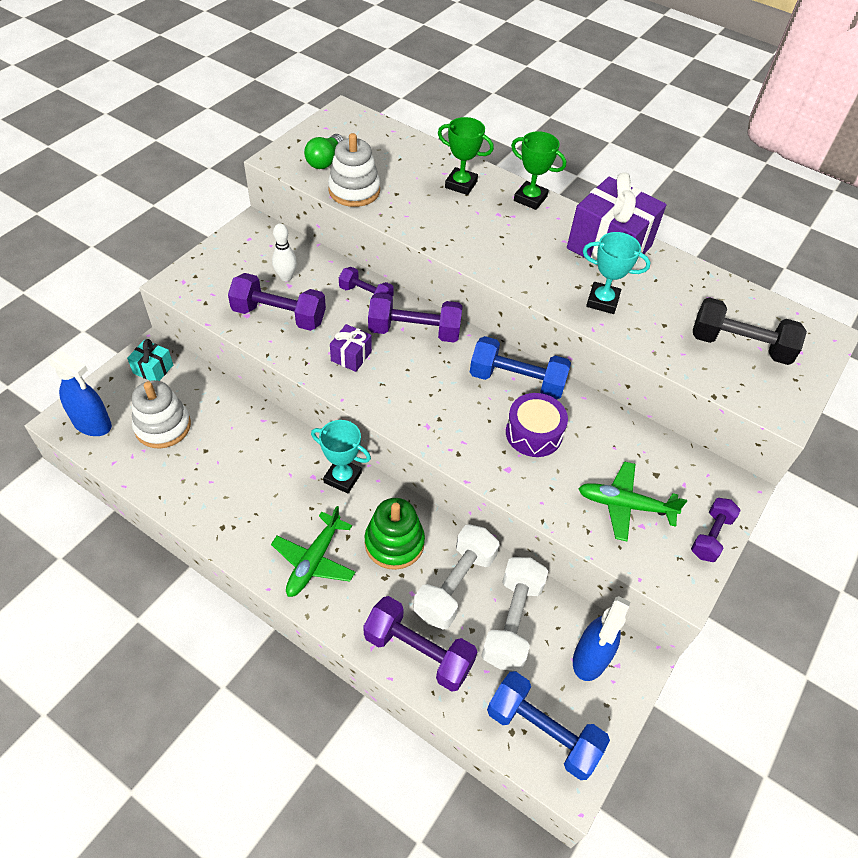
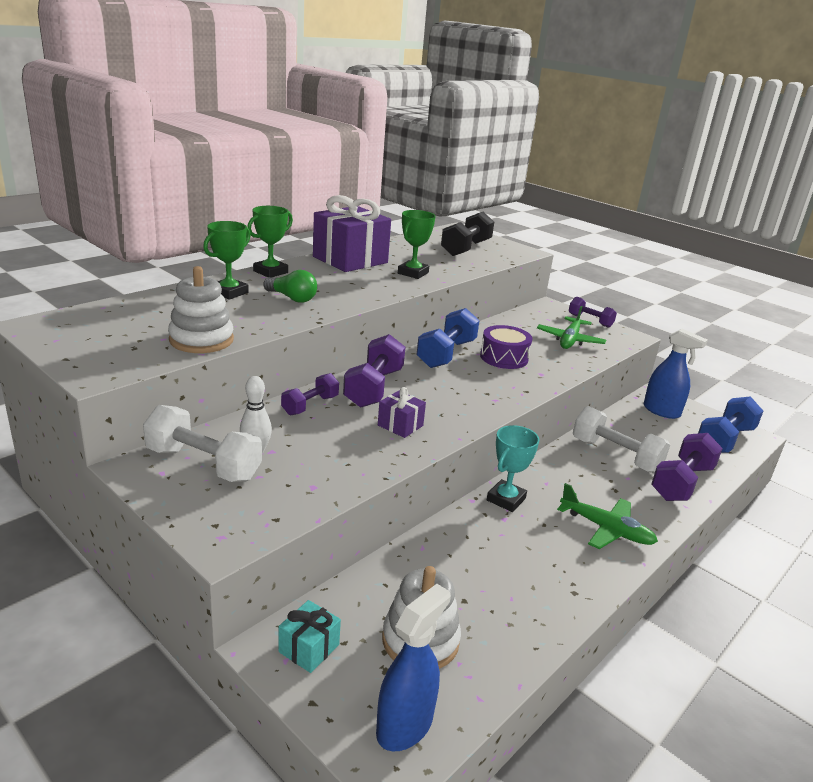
camera: 80 degrees left, 25 degrees down
purple dumbbell [228,273,326,331] -> none
green light bulb [304,134,343,169] -> green light bulb moved to [263,270,317,303]
green stacking toy [365,498,425,570] -> none
white dumbbell [481,557,548,671] -> white dumbbell moved to [143,405,262,482]
turquoise trophy [583,232,650,314] -> green trophy [398,210,436,279]

